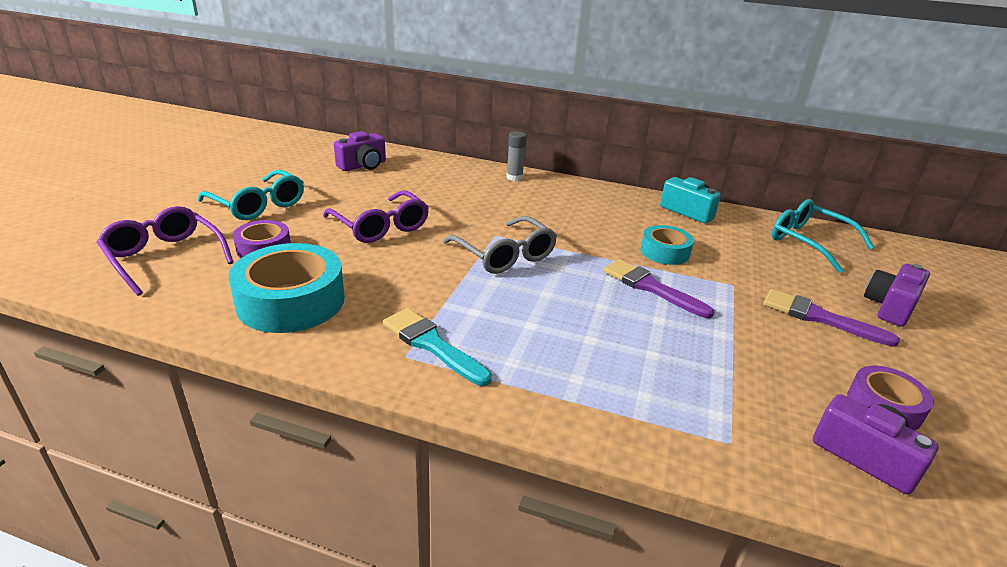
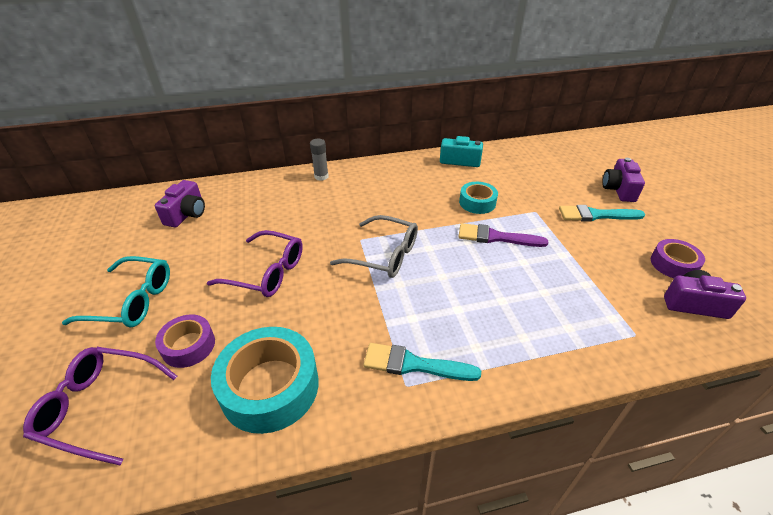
camera: 30 degrees left, 10 degrees up
purple brush [764,289,900,347] -> turquoise brush [559,205,645,221]
turquoise glasses [772,199,875,273] -> none

